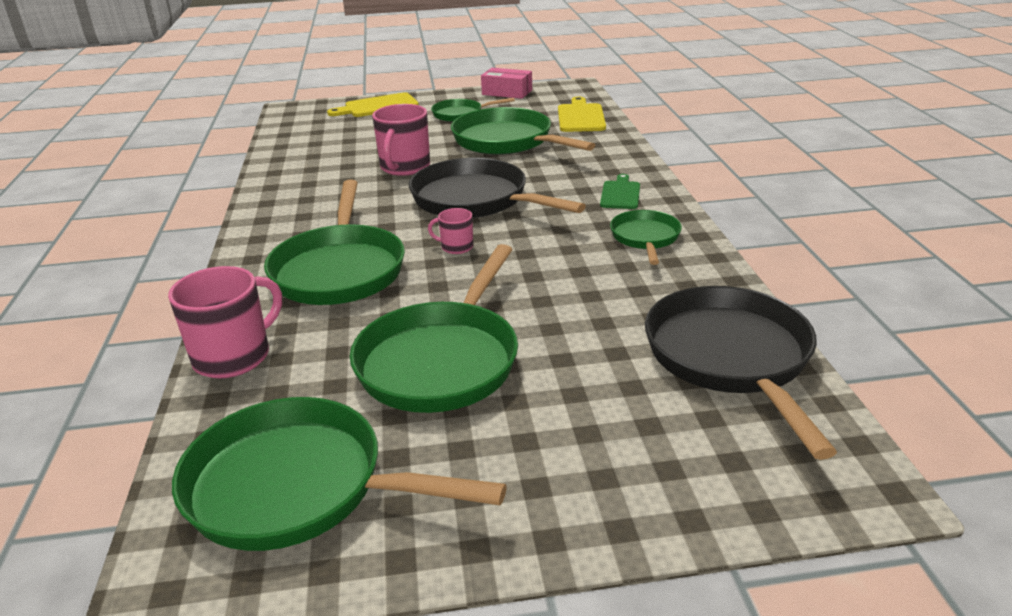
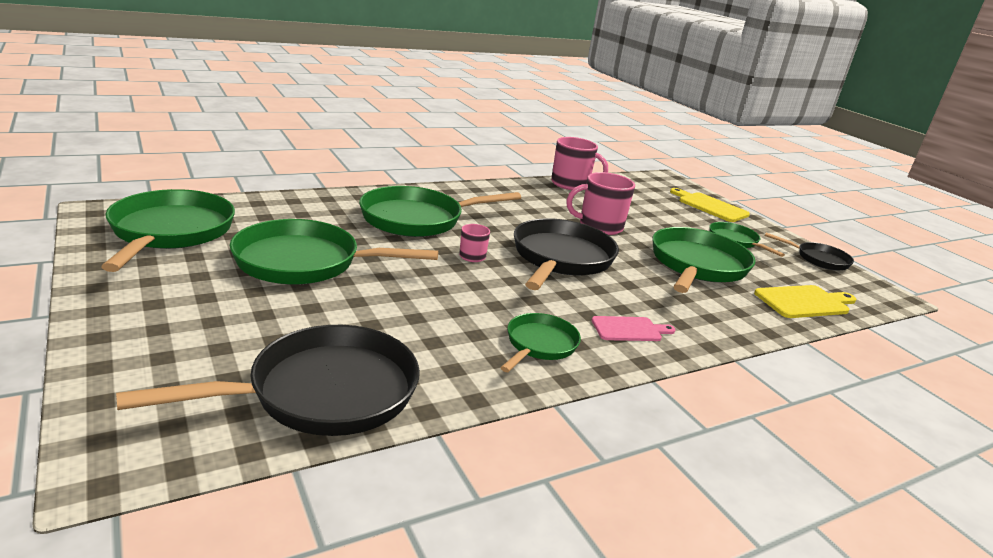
camera: 65 degrees right, 5 degrees down
pink mug [168,266,282,378] -> pink mug moved to [551,137,608,190]
pink box [481,68,532,99] -> black pan [765,233,854,271]
green cutting board [600,174,640,209] -> pink cutting board [592,316,675,341]
green pan [610,210,682,265] -> green pan turned 45 degrees counterclockwise [500,313,581,372]

